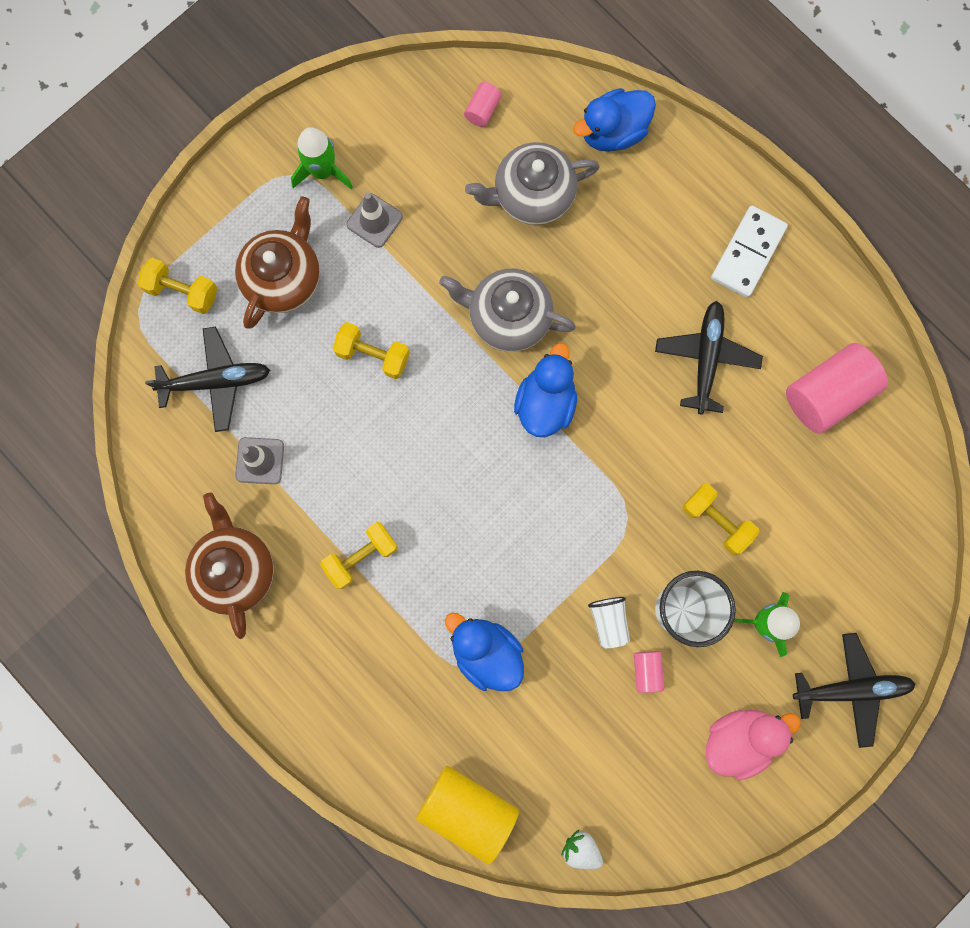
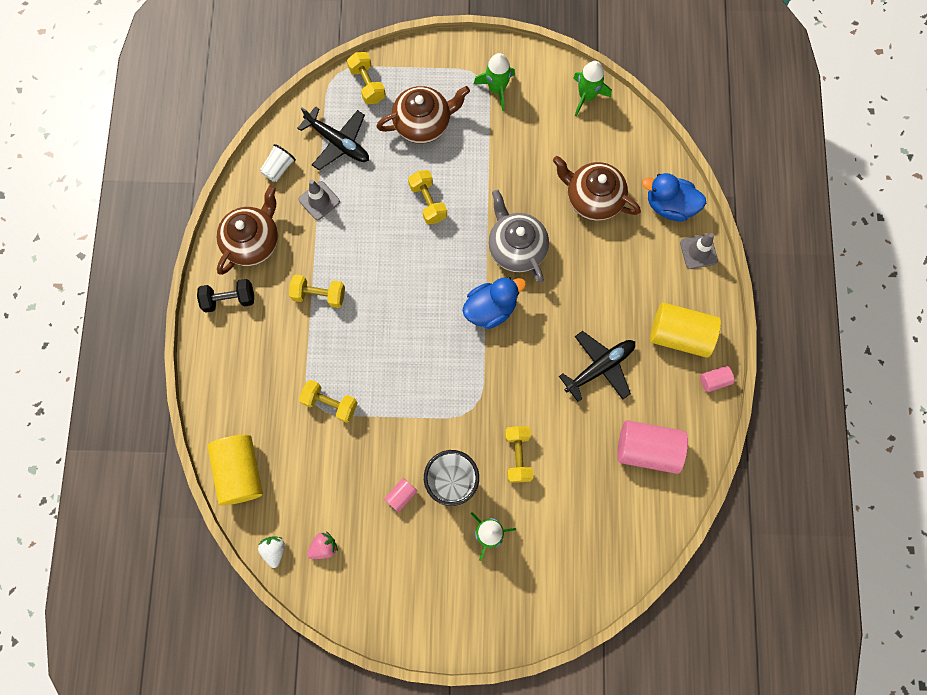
camera: 45 degrees right, 5 degrees down
grey traffic cone [346,193,403,248] -> grey traffic cone moved to [680,233,718,269]
blue duck [445,613,524,691] -> yellow dumbbell [299,380,357,423]
pink cylinder [464,82,502,127] -> pink cylinder moved to [700,366,734,392]
grey teapot [465,142,599,225] -> brown teapot [553,156,641,221]
white cup [588,597,630,648] -> white cup moved to [260,144,296,182]
pink duck [706,710,801,780] -> none
white domino [711,206,788,298] -> yellow cylinder [650,303,721,358]
black plane [793,633,916,748] -> none
none -> black dumbbell [197,279,254,313]
none -> pink strawberry [307,532,338,559]
none -> green rocket [573,61,612,116]

